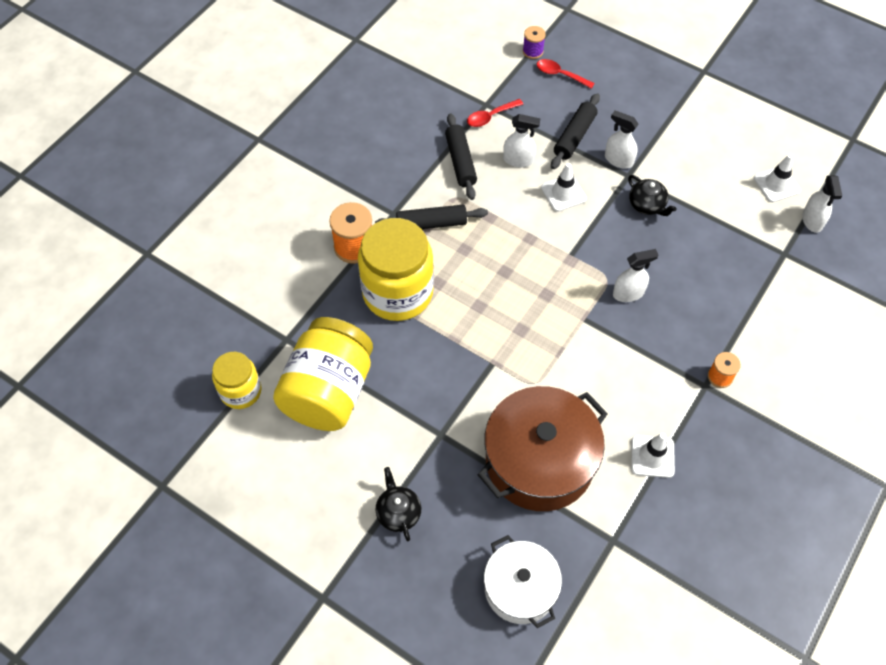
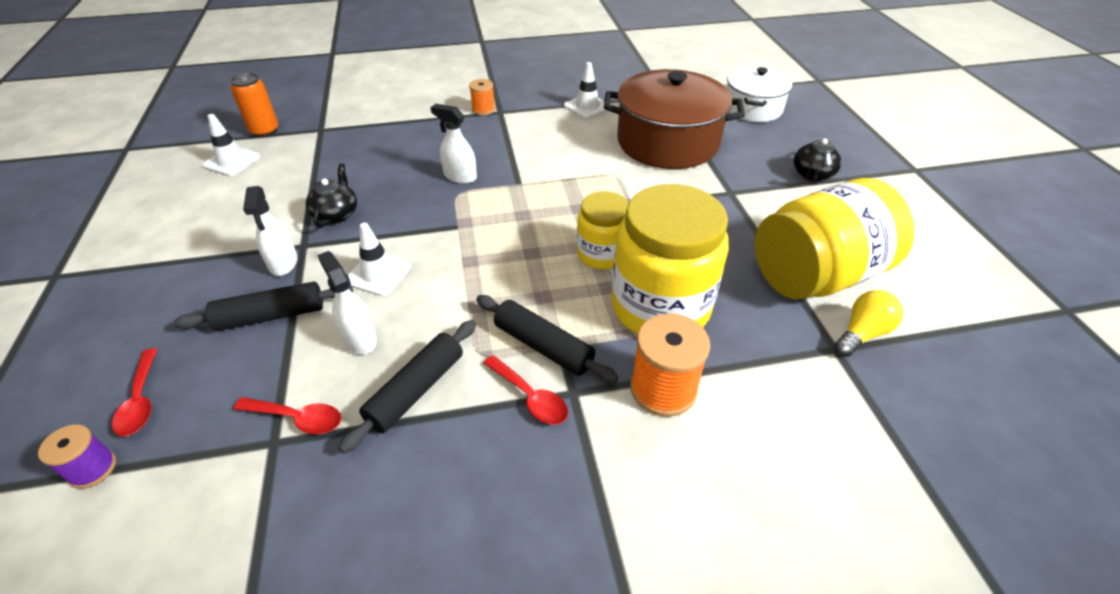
camera: 135 degrees left, 15 degrees down
yellow jar [212,352,261,409] -> yellow jar moved to [577,191,628,270]
white spray bottle [802,175,842,233] -> orange can [230,73,278,137]
none -> red spoon [483,355,568,425]
none -> yellow light bulb [834,290,903,357]

